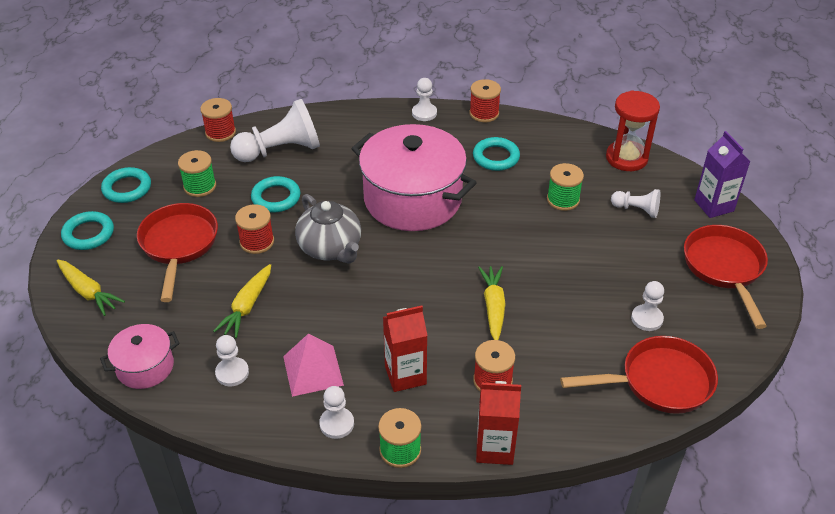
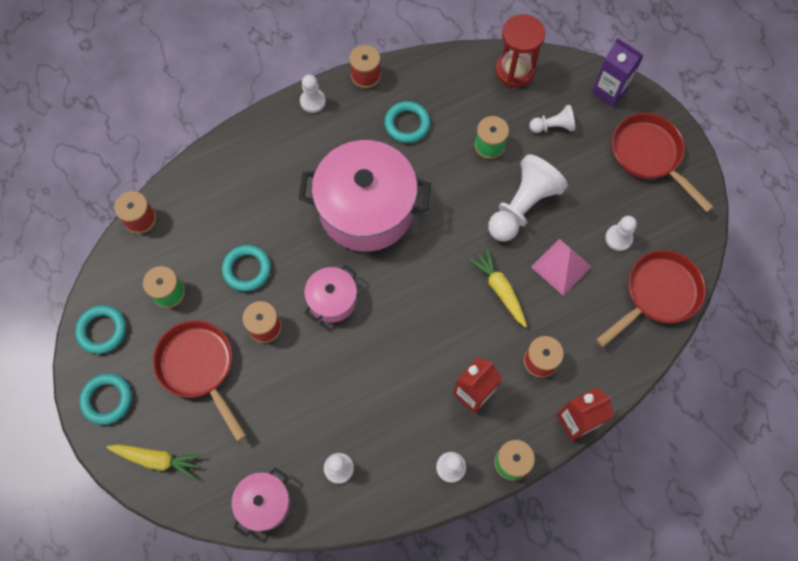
camera: 30 degrees left, 25 degrees up
yellow carrot [213,264,271,338] -> none
white pawn [230,99,320,162] -> white pawn moved to [488,154,568,242]
pink pyramid [283,333,344,397] -> pink pyramid moved to [531,239,592,296]
grey teapot [295,194,361,264] -> pink pot [304,265,357,323]

